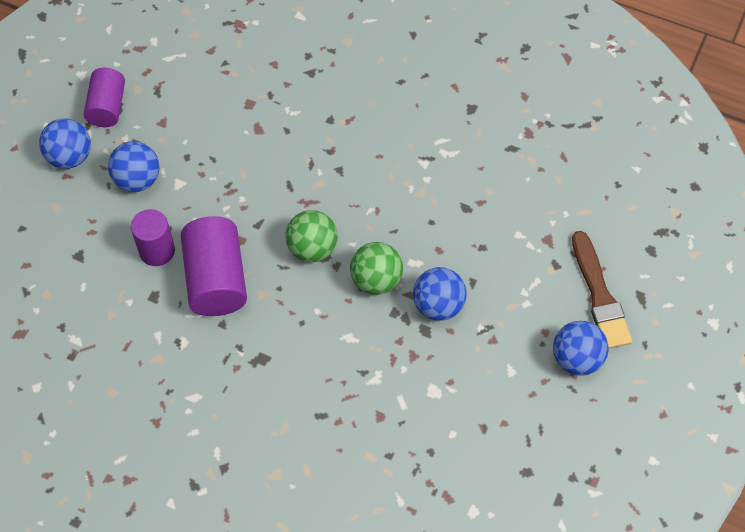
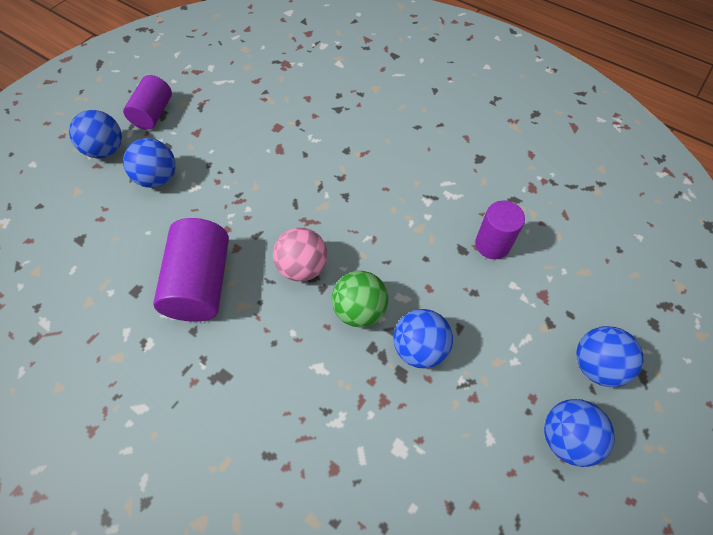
camera: 10 degrees right, 0 degrees up
purple cylinder [131,209,175,266] -> purple cylinder moved to [475,200,525,259]
green ball [285,210,338,262] -> pink ball [273,228,327,282]
brown brush [572,231,632,349] -> blue ball [576,326,643,387]

